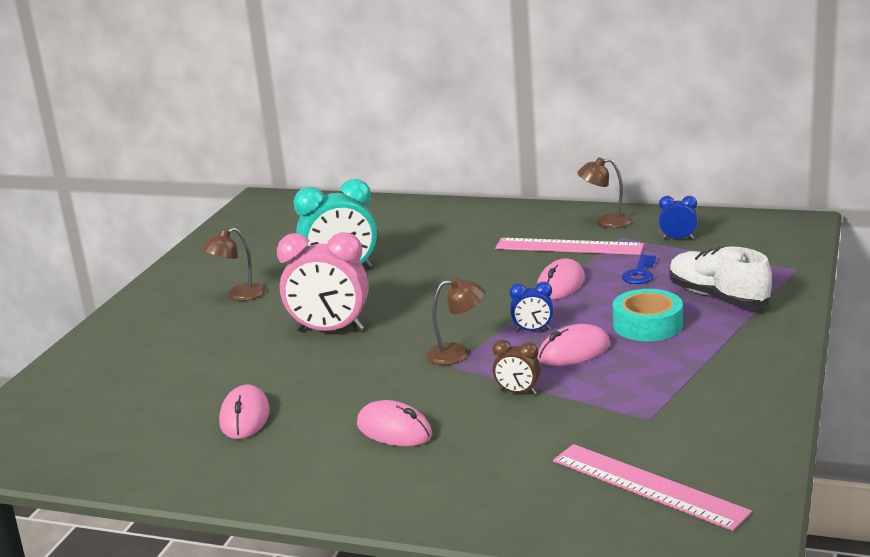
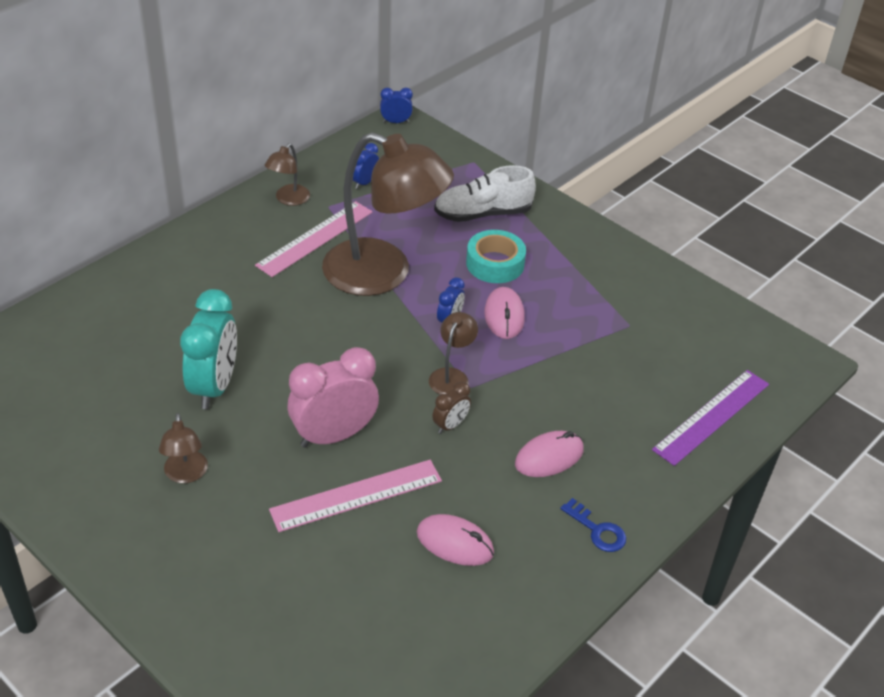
camera: 70 degrees left, 20 degrees up
pink clock [277,232,369,332] -> pink clock turned 150 degrees counterclockwise [288,347,379,448]
brown clock [493,339,541,395] -> brown clock moved to [432,382,471,434]
pink mouse [537,259,585,300] -> brown lamp [322,132,454,296]
pink ruler [553,444,752,531] -> pink ruler moved to [269,460,442,532]
blue key [622,255,656,284] -> blue key moved to [560,498,626,552]
none -> blue clock [380,87,413,123]
none -> purple ruler [652,370,769,466]

